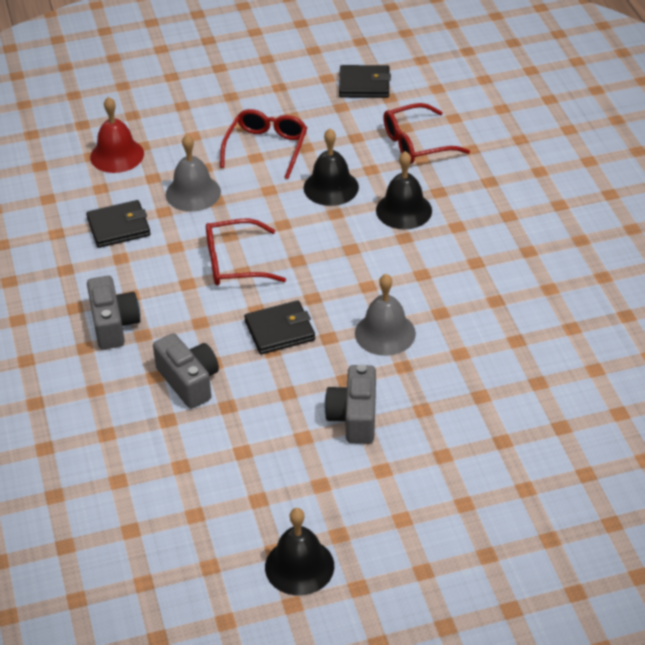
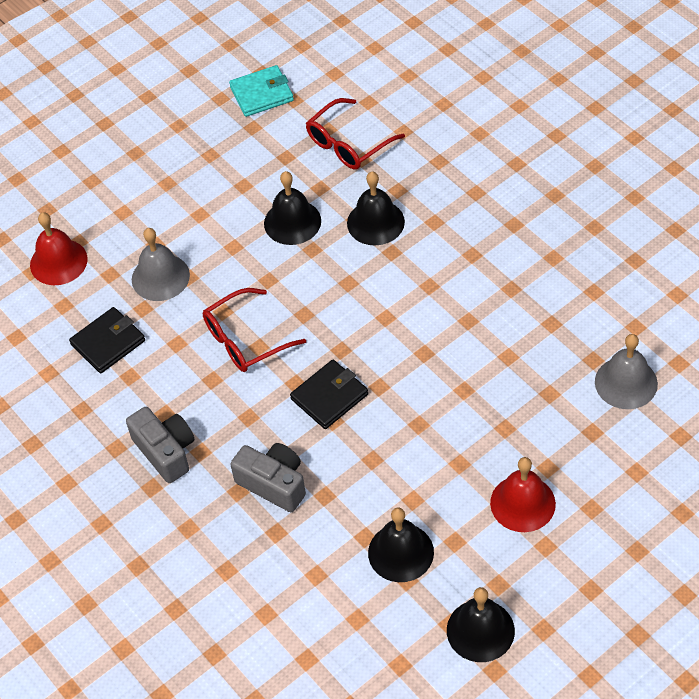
camera: 20 degrees left, 10 degrees up
red glasses [220,109,307,179] -> none
grey camera [325,364,376,444] -> none
black wallet [339,65,391,98] -> turquoise wallet [229,65,294,117]
grey bell [355,274,416,356] -> grey bell moved to [595,334,658,409]
none -> black bell [368,507,434,582]
none -> red bell [490,457,556,532]

